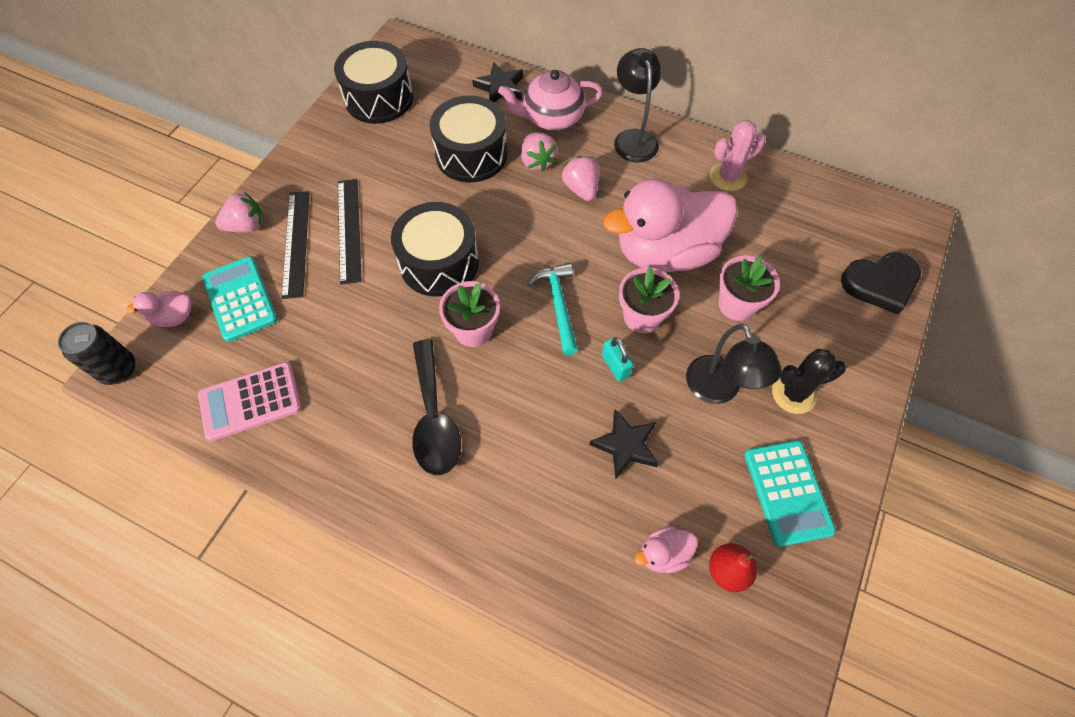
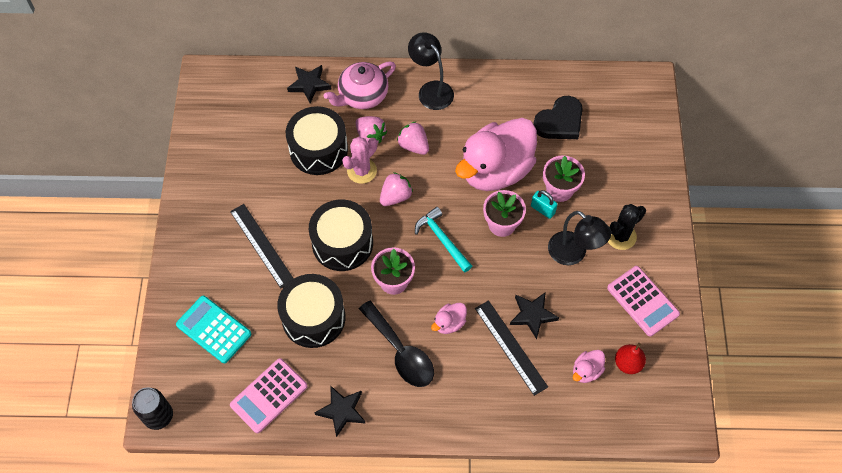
camera: 25 degrees left, 0 degrees up
pink duck [126,291,192,327] -> pink duck moved to [431,303,467,334]
pink strawberry [215,192,264,233] -> pink strawberry moved to [380,172,413,206]
black ruler [281,191,309,299] -> black ruler moved to [475,300,548,396]
black drum [334,41,413,124] -> black drum moved to [277,274,346,348]
turquoise padlock [602,337,633,382] -> turquoise padlock moved to [531,190,558,219]
pink cactus [710,120,766,191] -> pink cactus moved to [342,137,377,184]
turquoise calculator [744,440,836,547] -> pink calculator [607,266,680,336]
black heart [841,252,921,314] -> black heart moved to [533,96,583,139]
none -> black star [315,385,366,437]

